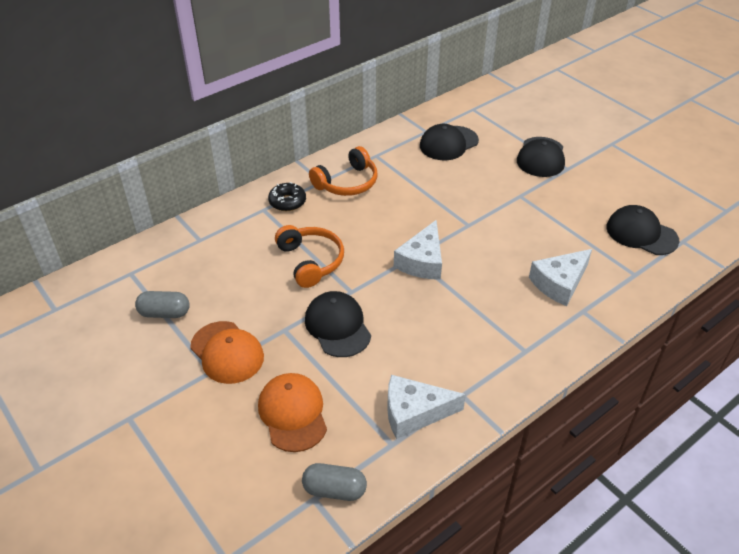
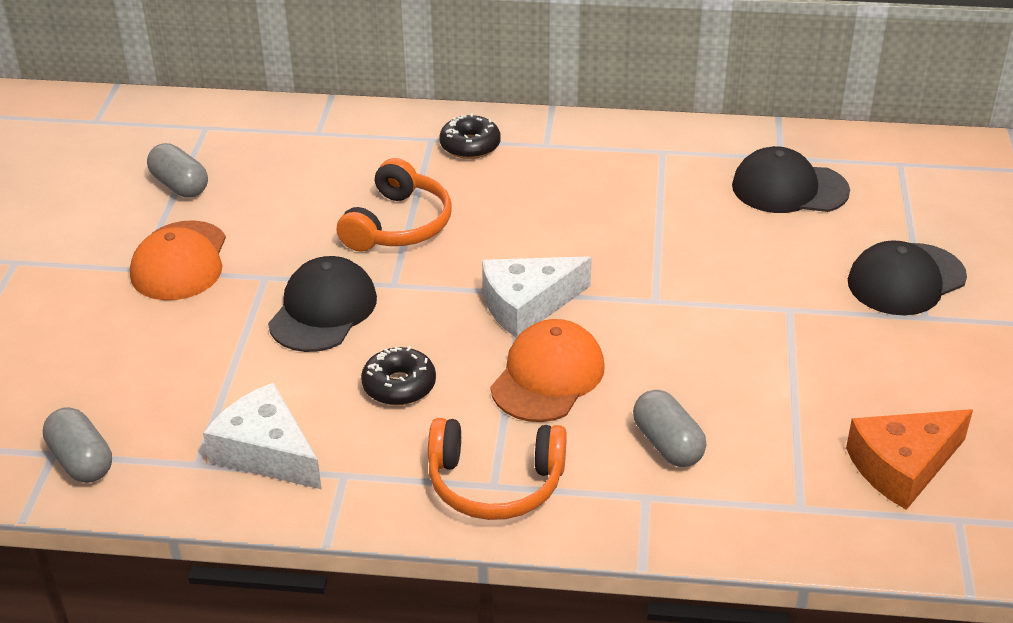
camera: 45 degrees right, 5 degrees down
orange cap [258,373,327,452] -> orange cap moved to [491,319,605,422]
orange headphones [309,146,378,196] -> orange headphones moved to [428,418,567,520]
white cheese [529,249,592,306] -> grey capsule [633,390,707,467]
black cap [606,205,679,255] -> orange cheese [846,409,973,510]
none -> black donut [361,346,436,405]

